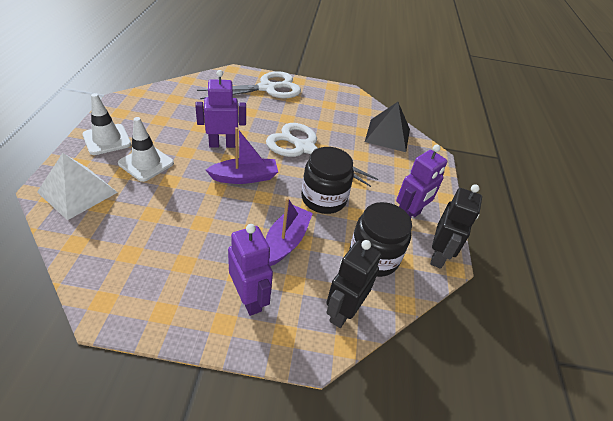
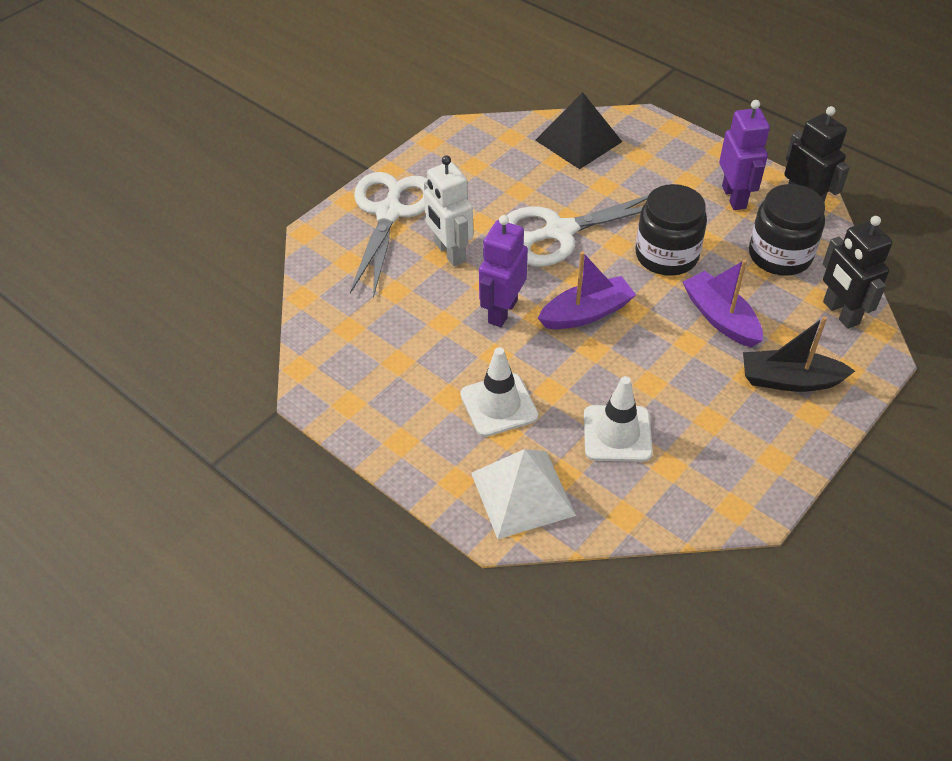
camera: 50 degrees left, 5 degrees up
white traffic cone [82,93,131,155] -> white traffic cone moved to [584,376,653,462]
purple boat [206,127,278,184] -> purple boat turned 45 degrees clockwise [538,251,636,329]
purple robot [228,224,273,316] -> black boat [743,316,855,392]
none -> white robot [424,155,473,266]

